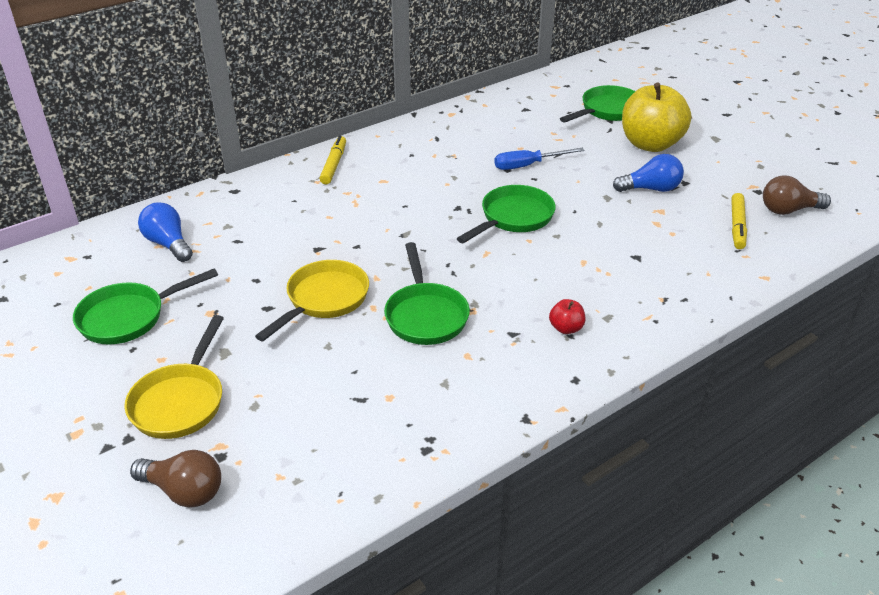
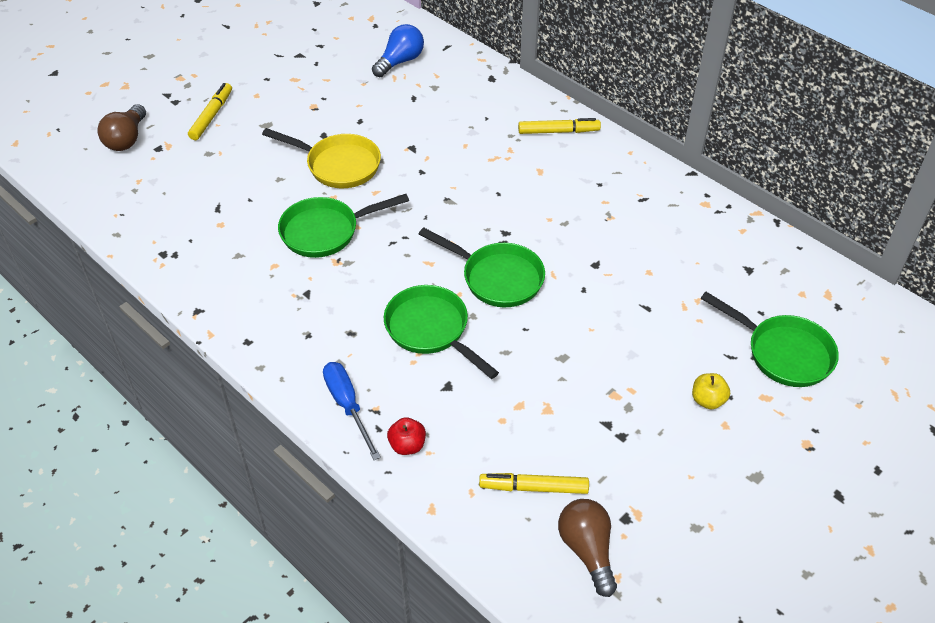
camera: 80 degrees right, 10 degrees up
green pan [73,268,218,345] -> green pan moved to [384,285,499,379]
yellow pan [124,315,224,439] -> yellow marker [188,83,232,140]
blue screwdriver [494,148,585,170] -> blue screwdriver moved to [323,362,381,460]
red apple [549,299,585,334] -> red apple moved to [387,417,426,455]
blue light bulb [613,154,684,192] -> none
yellow apple [622,83,691,152] -> yellow apple [692,373,730,409], size x0.41

